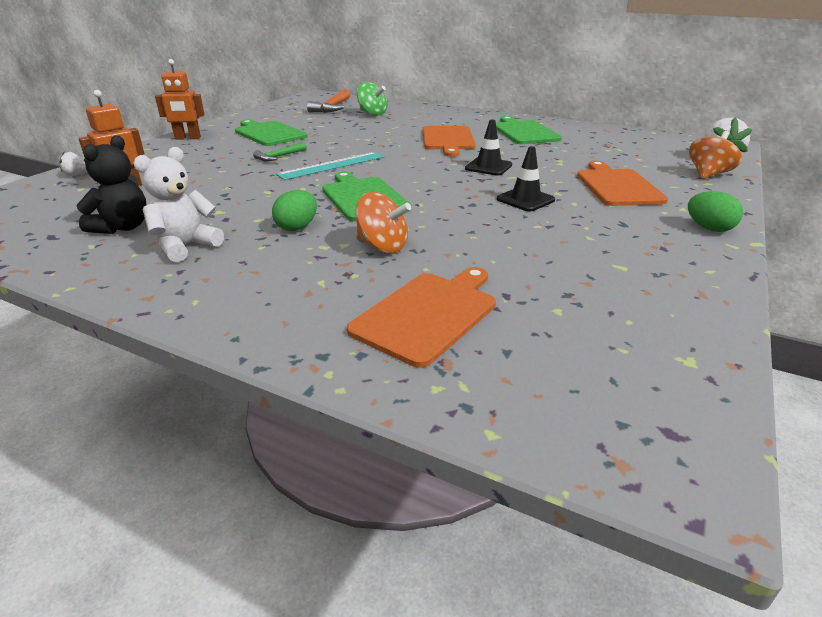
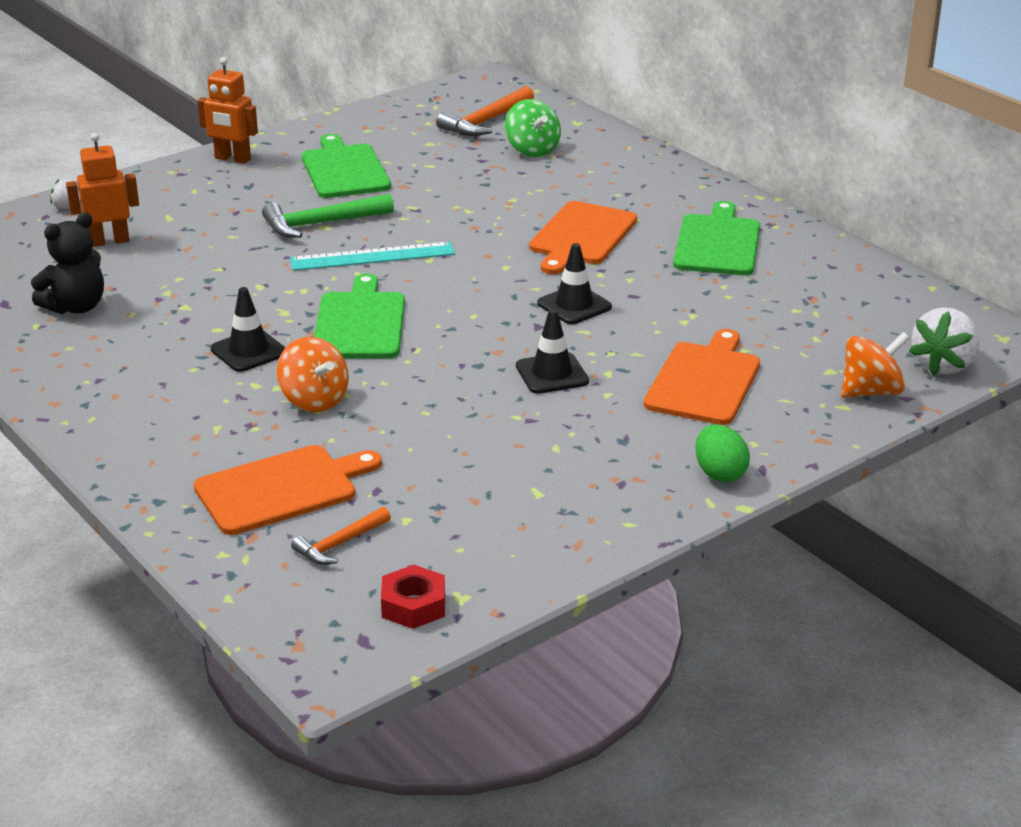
camera: 25 degrees right, 0 degrees up
white teddy bear [133,147,224,262] -> none
green hammer [253,142,307,161] -> green hammer [262,194,394,238], size x1.65
green egg [272,190,317,231] -> black traffic cone [211,287,285,372]
none -> orange hammer [291,507,391,565]
none -> red nut [381,565,445,629]

